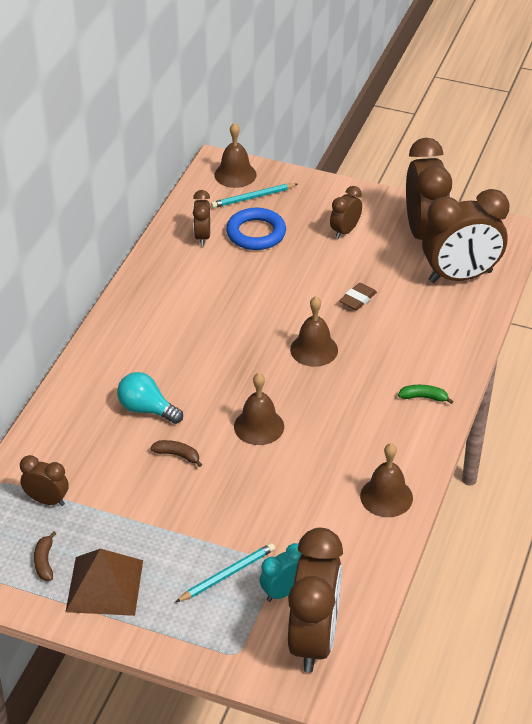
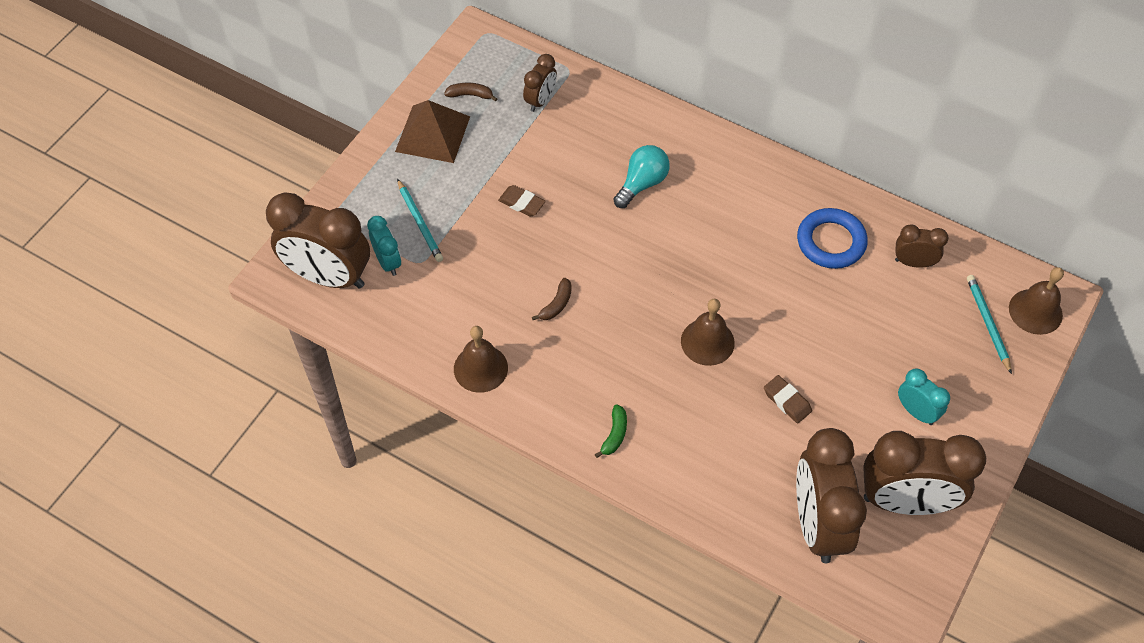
camera: 100 degrees right, 15 degrees up
brown banana [150,440,202,467] -> brown banana moved to [532,278,572,320]
blue ring [226,208,286,250] -> blue ring moved to [797,208,868,269]
brown bell [234,373,284,445] -> none
brown clock [330,186,362,239] -> turquoise clock [898,368,950,425]
none -> brown eraser [498,185,546,217]

